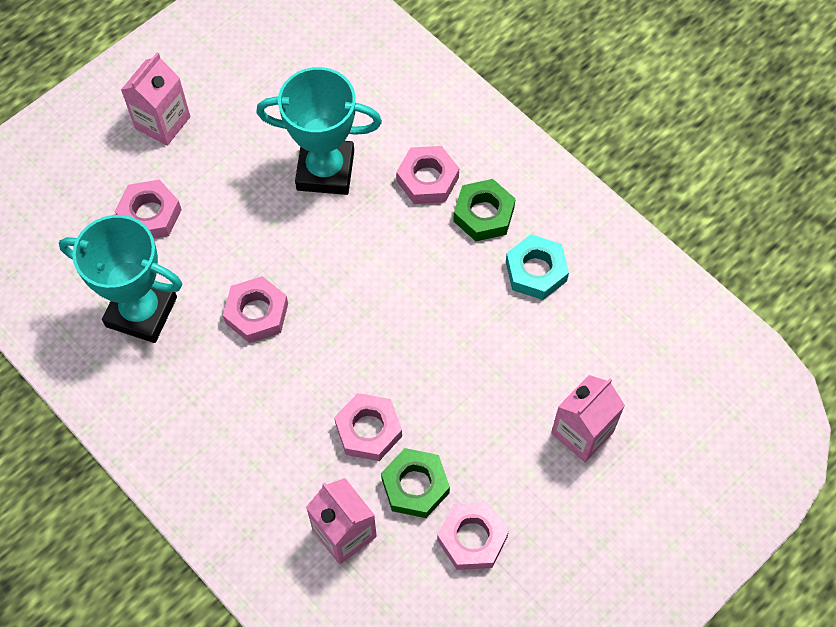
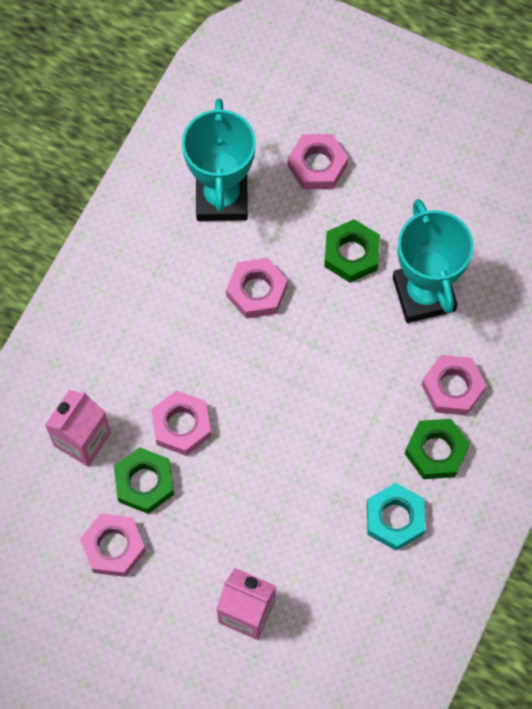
camera: 70 degrees right, 5 degrees up
pink carton [121,52,190,146] -> none
none -> green nut [324,219,380,283]

